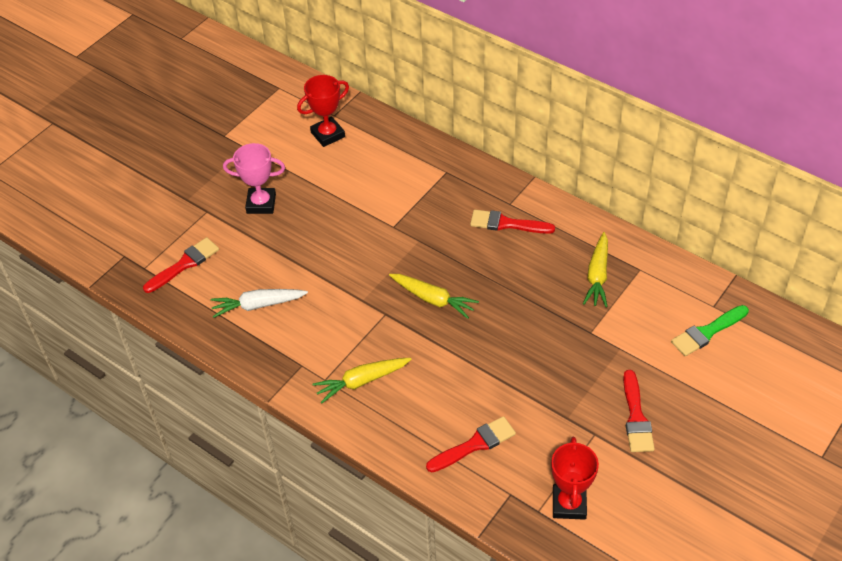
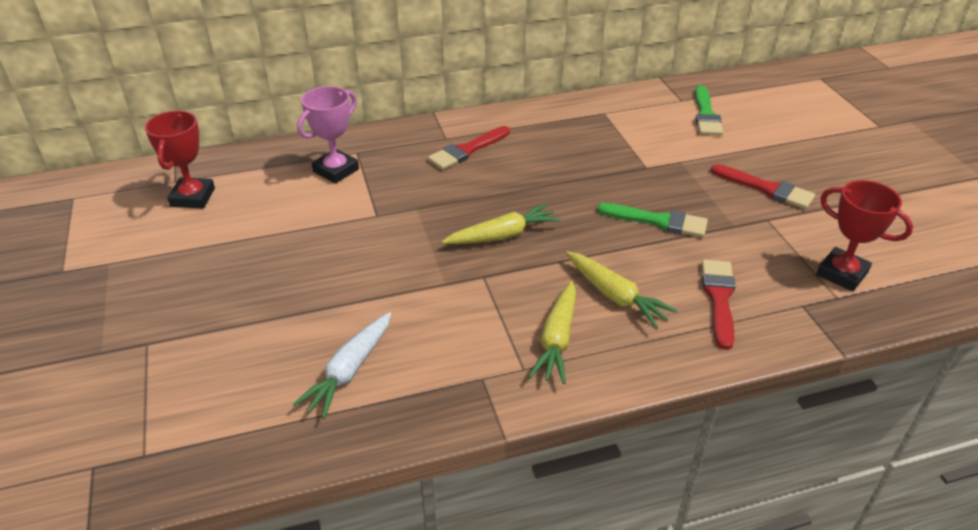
camera: 55 degrees left, 10 degrees down
red brush [143,237,219,293] -> none
pink trophy [223,143,285,214] -> pink trophy moved to [297,86,359,184]
yellow carrot [583,232,608,307] -> yellow carrot moved to [566,251,677,328]
none -> green brush [597,203,708,237]

